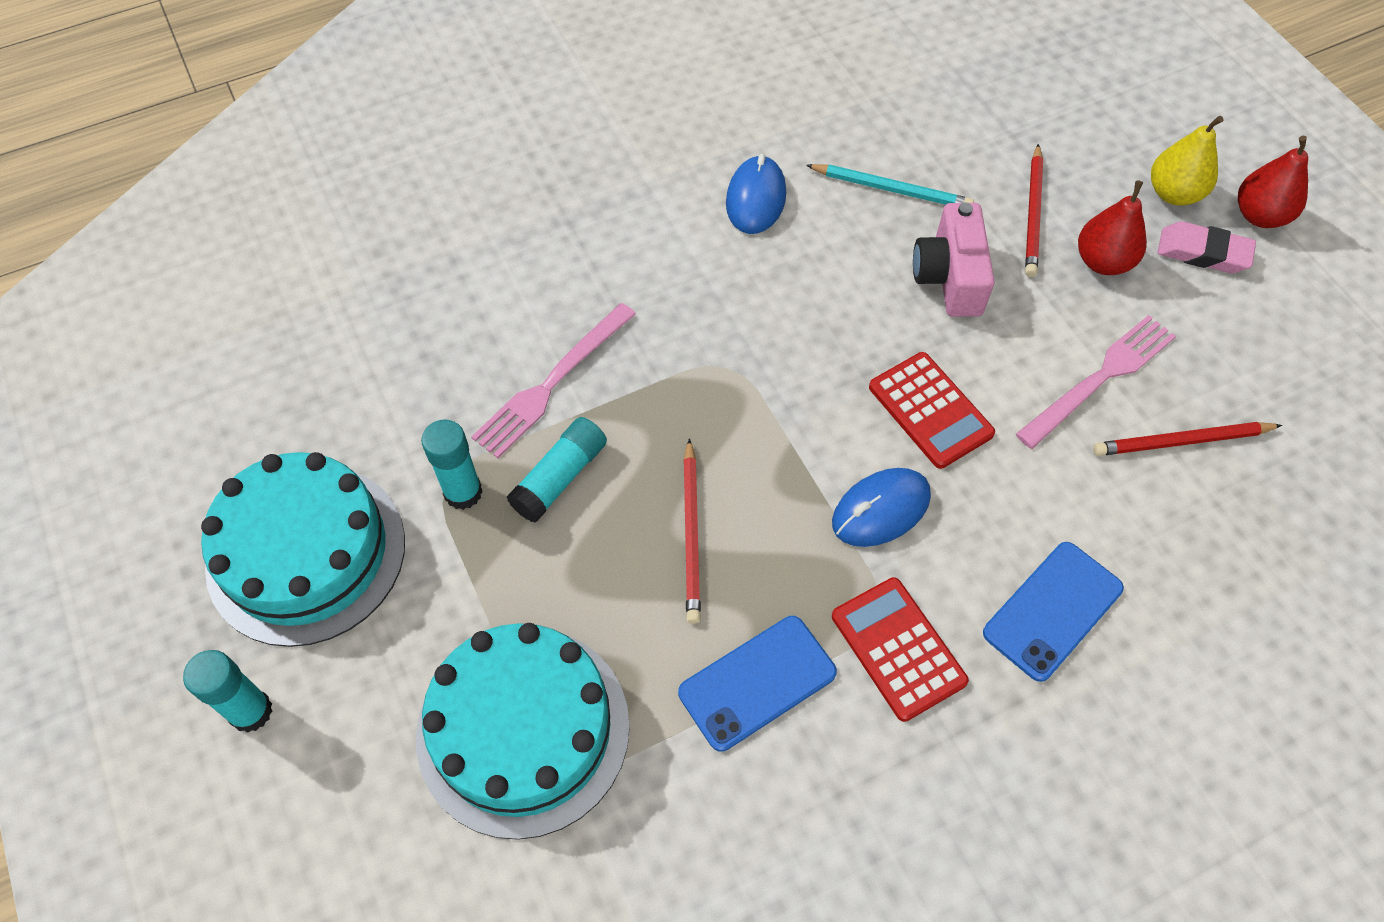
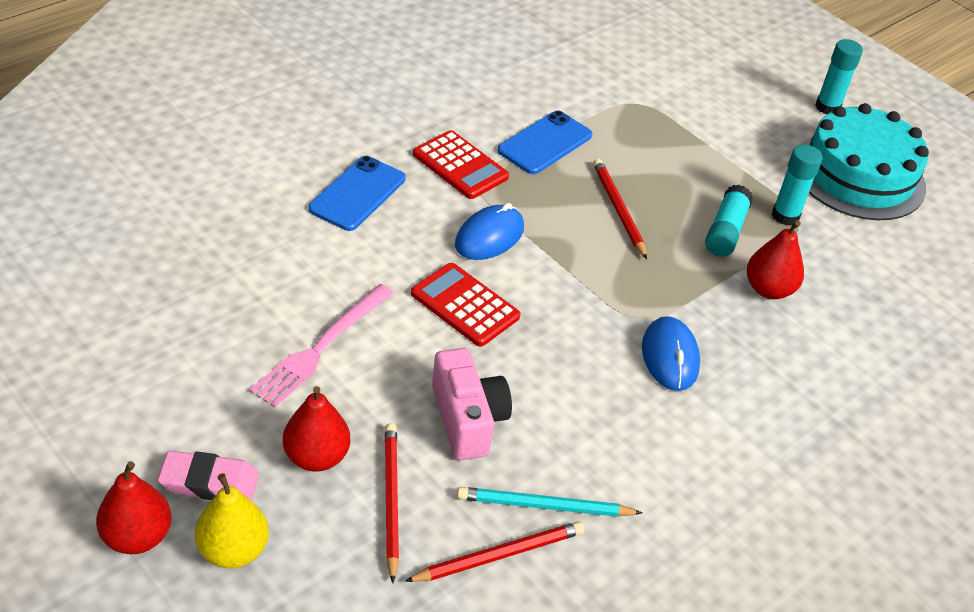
camera: 160 degrees right, 15 degrees down
turquoise cake [416,623,630,840] -> none
pink fork [471,303,636,458] -> red pear [747,220,804,299]
blue mouse [726,154,786,234] -> blue mouse moved to [642,316,700,391]
red pencil [1093,422,1282,456] -> red pencil moved to [404,521,584,582]

